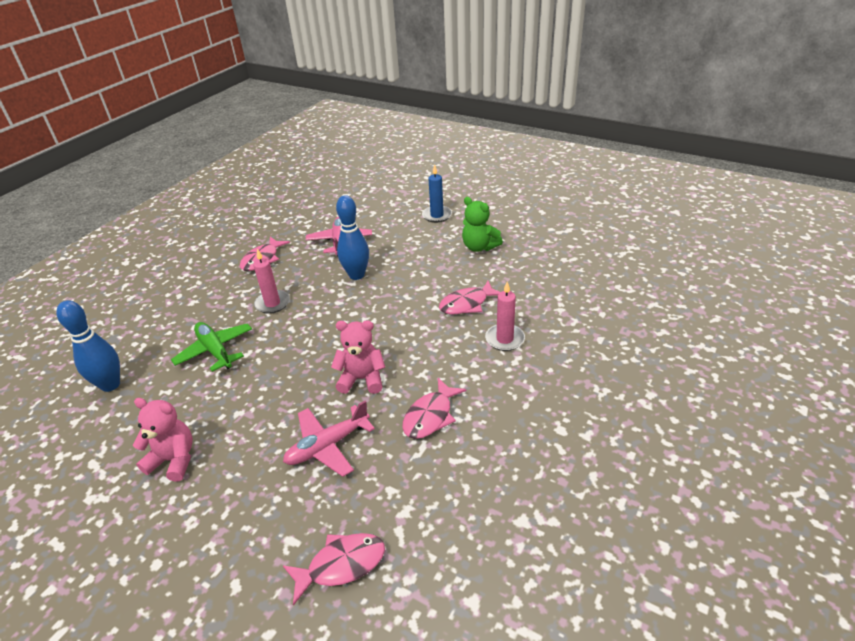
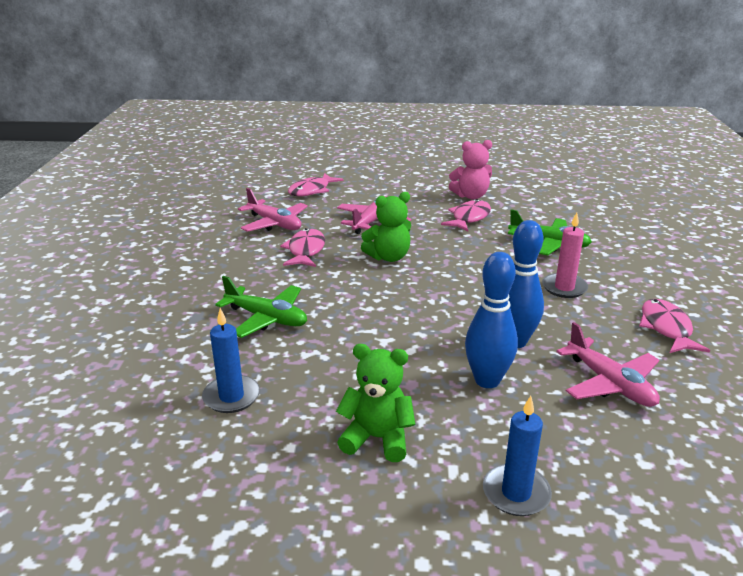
camera: 150 degrees right, 10 degrees down
blue bowling pin [56,300,120,392] -> blue bowling pin moved to [465,252,518,388]
pink teddy bear [331,320,385,394] -> green teddy bear [361,192,411,262]
pink fish [439,281,500,315] -> pink fish moved to [441,199,491,232]
pink candle [485,281,525,351] -> green plane [215,276,307,338]
none -> blue candle [202,308,260,413]
none -> pink plane [238,188,308,232]

